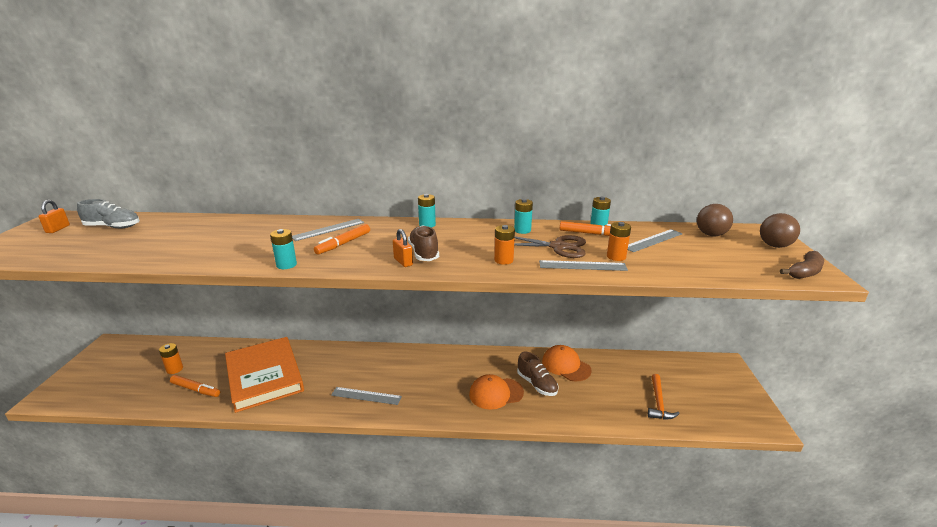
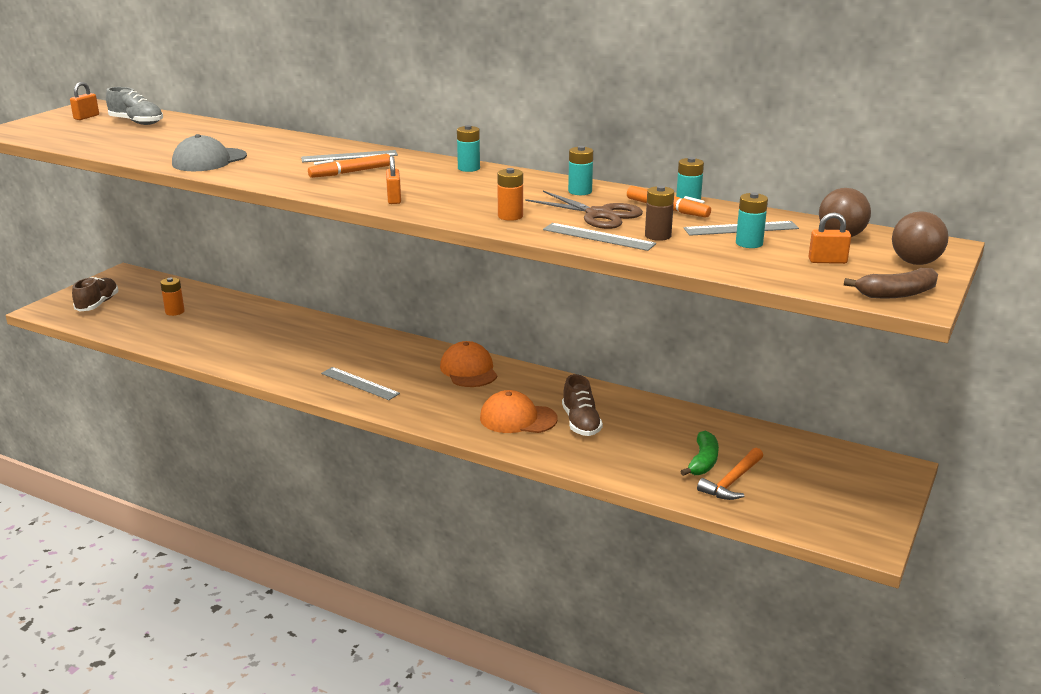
camera: 25 degrees right, 0 degrees up
orange marker [170,375,220,397] -> none
orange book [225,337,304,413] -> none
turquoise battery [270,229,297,269] -> turquoise battery moved to [736,192,768,248]
brown shoe [408,225,439,261] -> brown shoe moved to [72,277,118,311]
orange cap [542,345,592,381] -> orange cap moved to [440,341,497,387]
orange battery [607,222,631,261] -> brown battery [645,186,674,241]
none -> grey cap [172,134,247,171]
none -> green banana [680,431,719,476]
none -> orange padlock [808,212,851,264]

